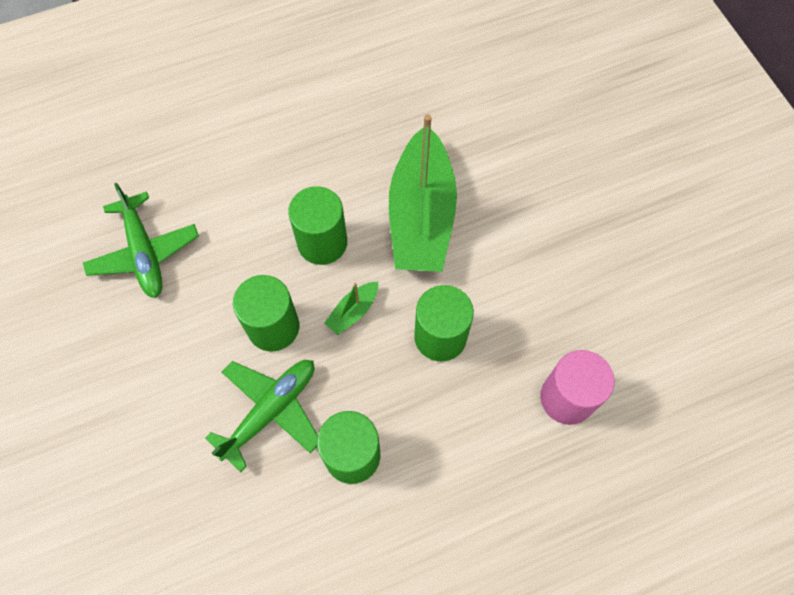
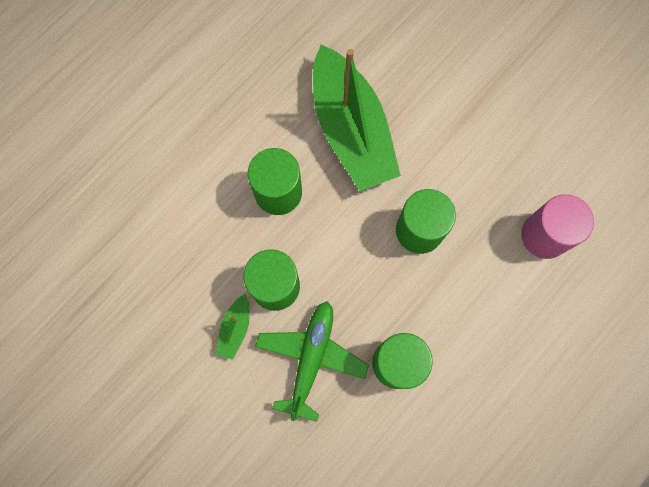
camera: 25 degrees left, 10 degrees up
green plane [83,183,199,298] -> none
green boat [324,282,378,335] -> green boat moved to [216,294,250,360]

